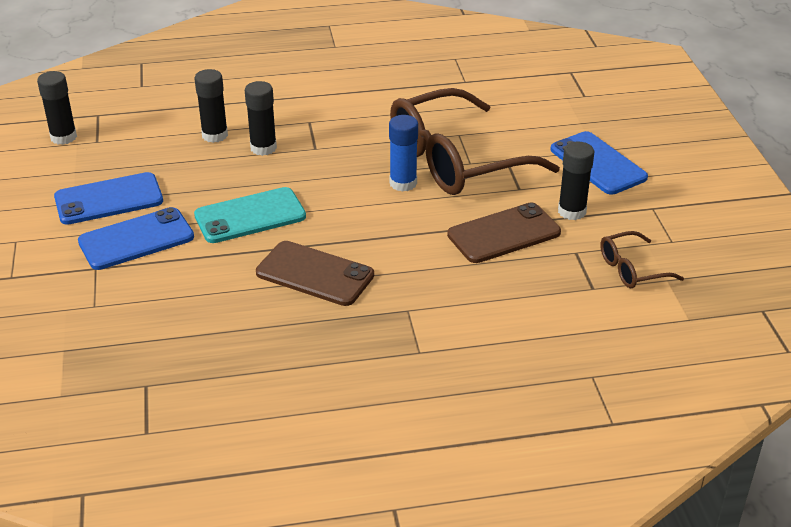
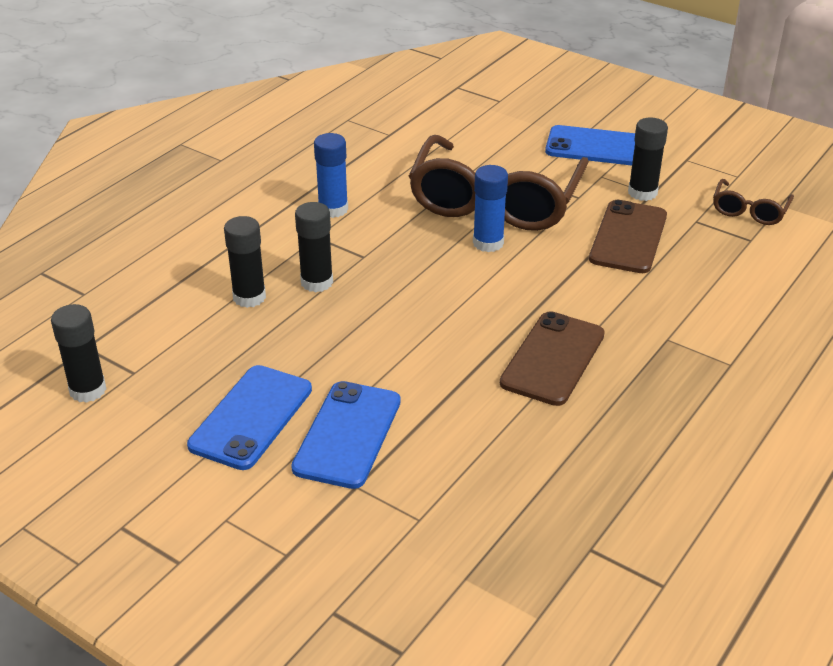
camera: 45 degrees left, 0 degrees up
turquoise phone [194,187,306,243] -> none
brown phone [256,241,374,306] -> brown phone turned 45 degrees counterclockwise [500,311,605,406]
none -> blue glue stick [314,133,348,218]

